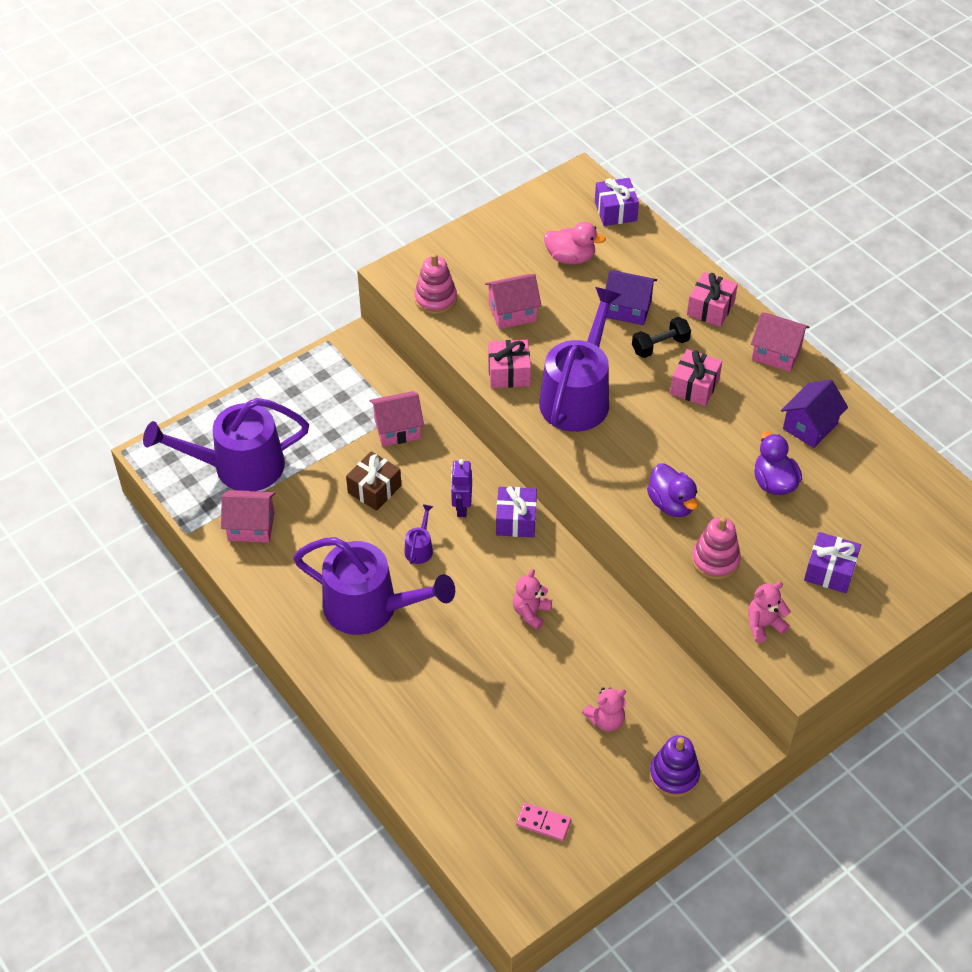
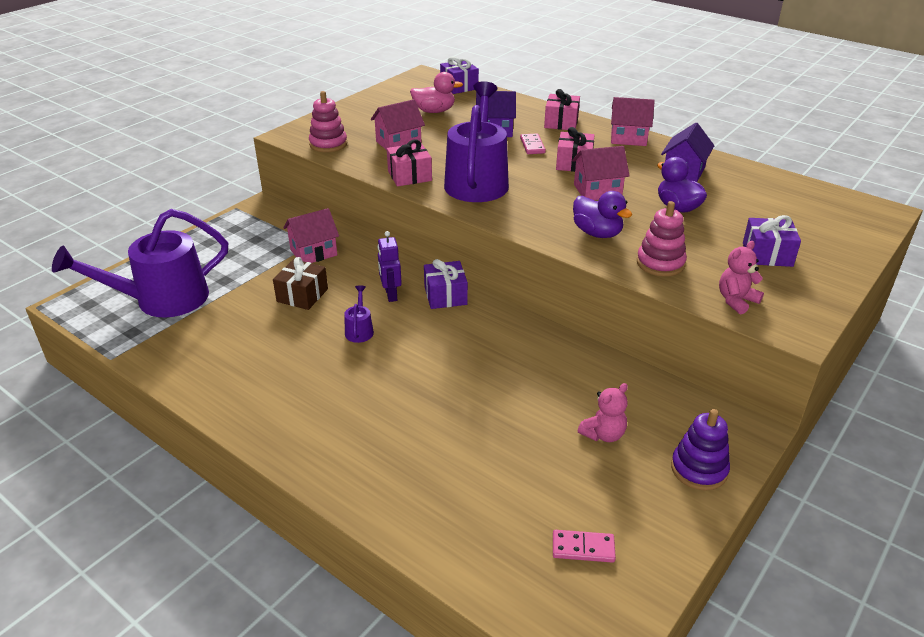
camera: 15 degrees left, 15 degrees down
pink house [221,490,275,543] -> pink house moved to [572,146,630,200]
purple watering can [293,537,455,635] -> none
pink teddy bear [513,569,552,630] -> none
black dumbbell [632,317,691,358] -> pink domino [520,133,546,154]

